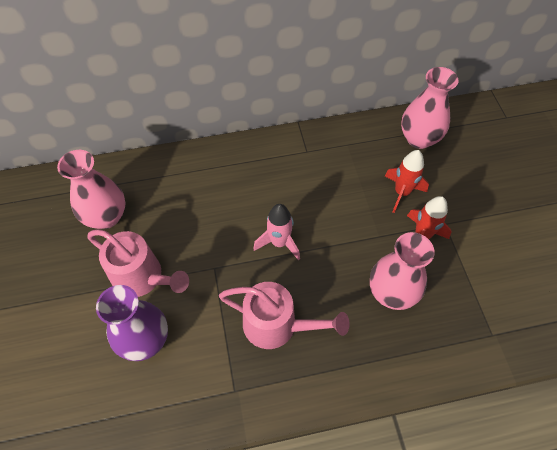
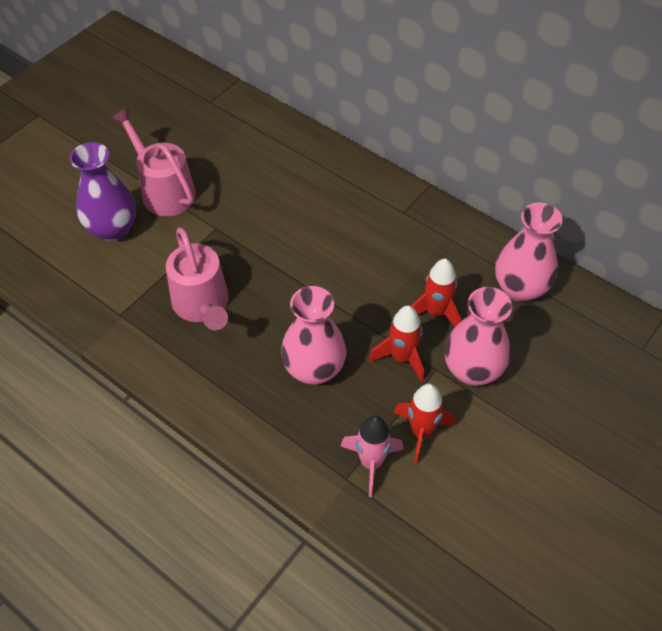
camera: 50 degrees right, 5 degrees down
pink vase [57,150,125,229] -> pink vase moved to [444,287,512,386]
pink watering can [87,229,189,297] -> pink watering can turned 150 degrees clockwise [111,108,196,216]
pink rocket [253,204,300,260] -> pink rocket moved to [341,415,404,497]
none -> red rocket [394,384,455,465]

